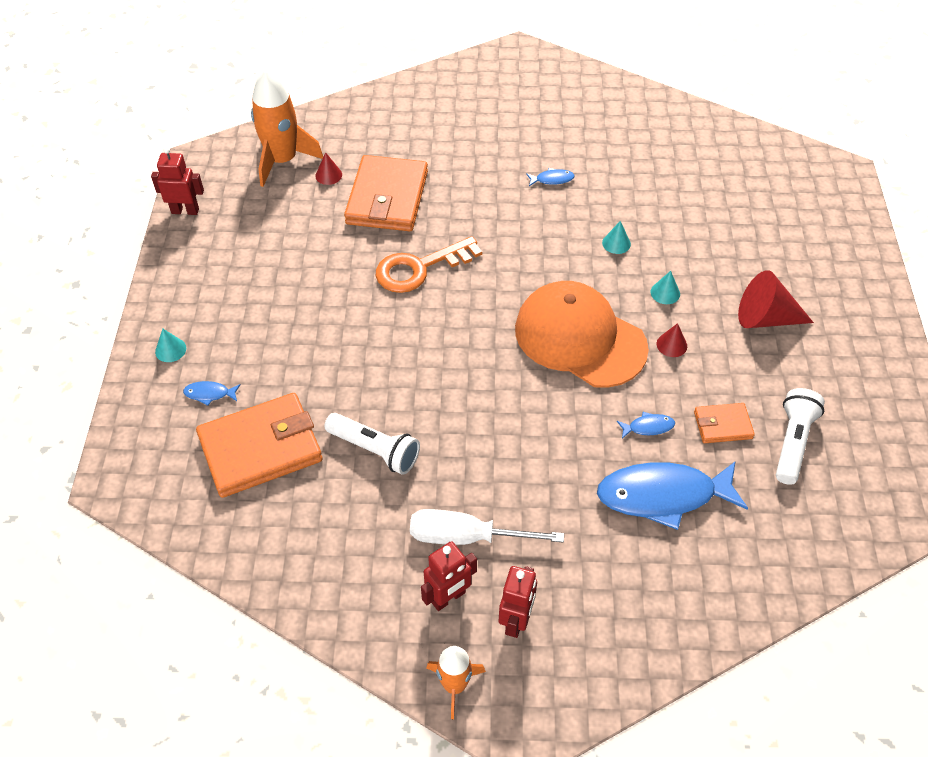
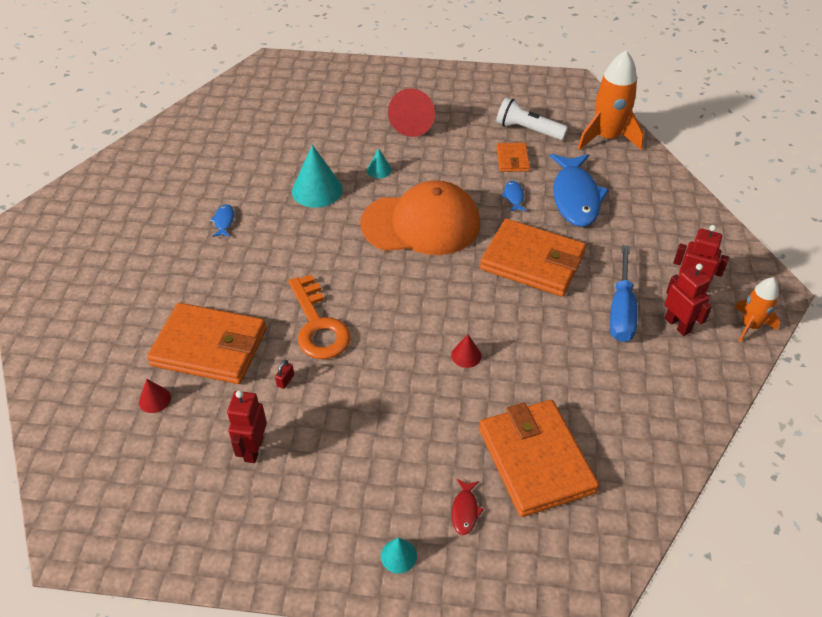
camera: 85 degrees left, 5 degrees down
red robot [151,147,204,215] -> red robot moved to [227,390,267,463]
blue fish [183,381,241,406] -> red fish [452,479,484,535]
orange rocket [251,69,323,187] -> orange rocket moved to [577,50,644,150]
white flashlight [324,413,420,475] -> none
white screwdriver [410,509,564,545] -> blue screwdriver [610,245,638,342]
orange cap [515,281,649,388] -> orange cap turned 135 degrees counterclockwise [360,180,480,255]
turquoise cone [602,221,631,254] -> turquoise cone [292,145,343,208], size x2.00
red cone [657,323,687,357] -> red cone moved to [451,335,482,368]
none -> red padlock [275,360,294,389]
none -> orange wallet [480,219,586,296]

